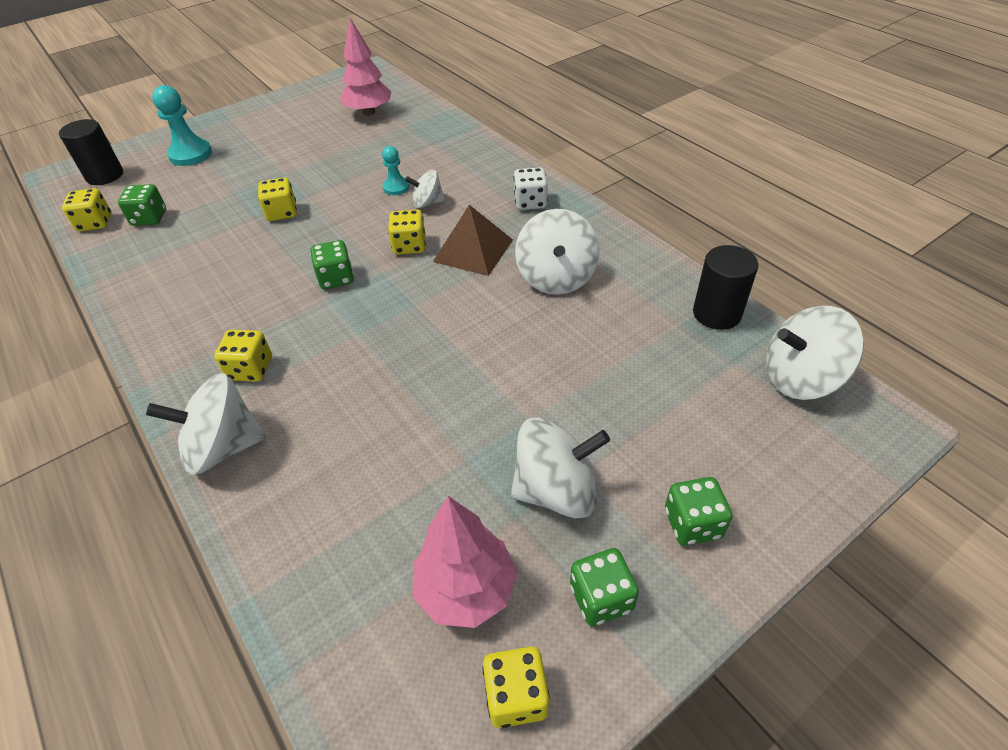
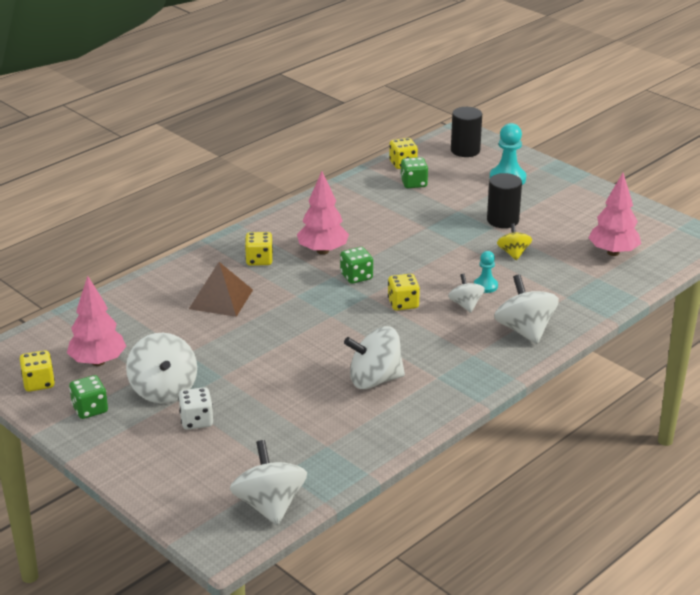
camera: 80 degrees right, 15 degrees down
white spinning top [146,373,266,475] -> white spinning top moved to [494,274,559,344]
yellow dice [258,178,297,221] -> none
brown pyramid [433,205,513,276] -> brown pyramid moved to [189,262,253,317]
white dice [514,167,548,210] -> white dice moved to [178,387,213,430]
green dice [665,477,732,546] -> none
black cylinder [693,245,758,330] -> black cylinder moved to [487,173,522,228]
none -> pink tree [297,172,349,255]
none -> yellow spinning top [497,223,532,261]

